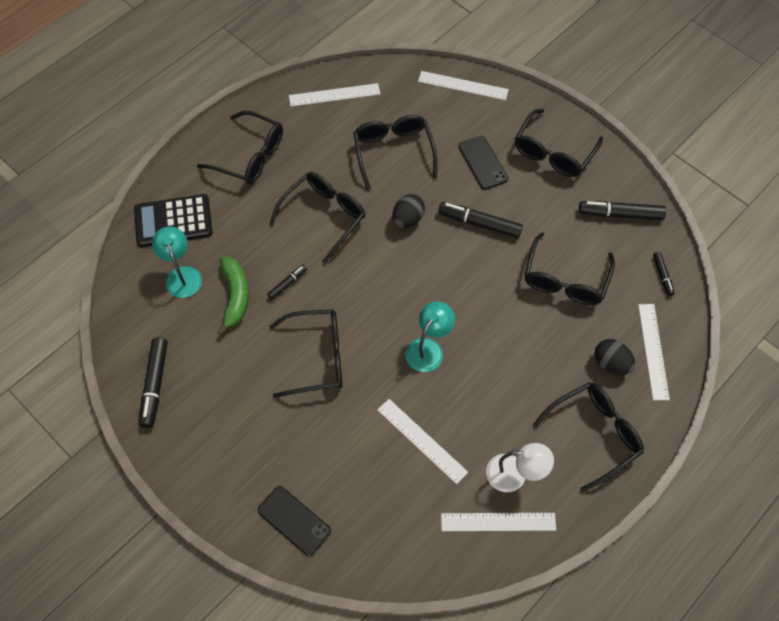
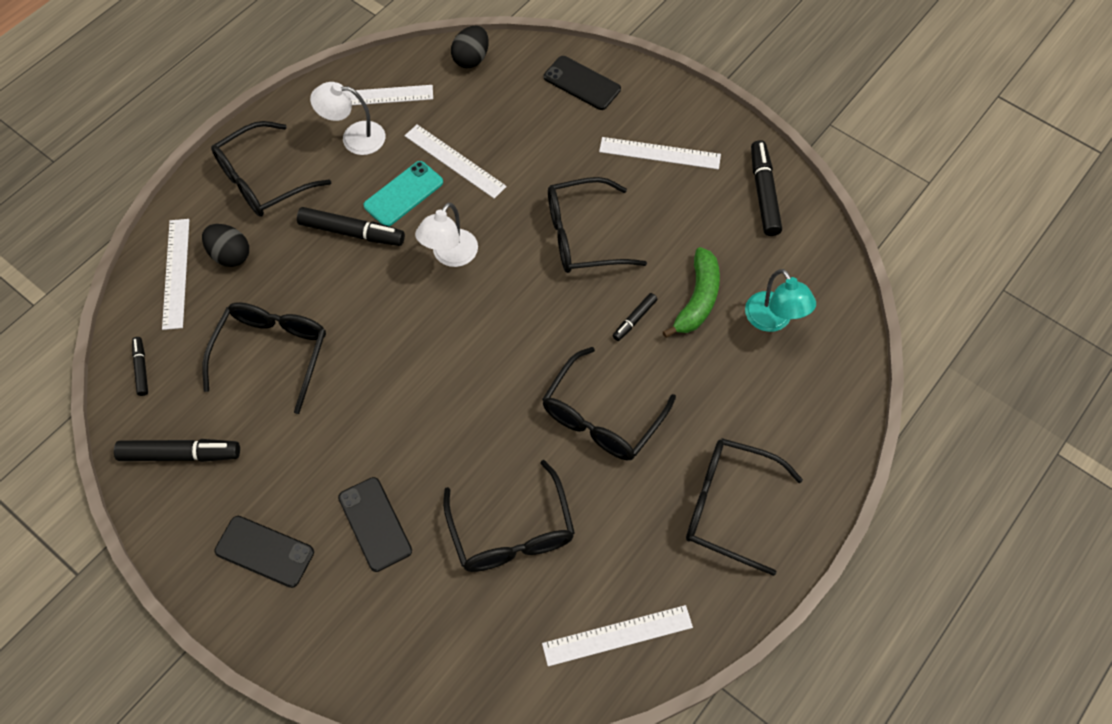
camera: 175 degrees right, 0 degrees up
black calculator [134,194,213,247] -> none
green banana [217,257,248,335] -> green banana turned 150 degrees counterclockwise [663,247,720,338]
black egg [392,194,425,228] -> black egg moved to [451,26,489,68]
turquoise lamp [405,301,455,372] -> white lamp [415,202,478,267]
white ruler [418,71,509,100] -> white ruler moved to [599,137,721,169]
black marker [438,202,523,238] -> black marker moved to [297,207,405,246]
black glasses [515,109,603,177] -> black phone [214,516,314,588]
none -> turquoise phone [363,161,443,226]

